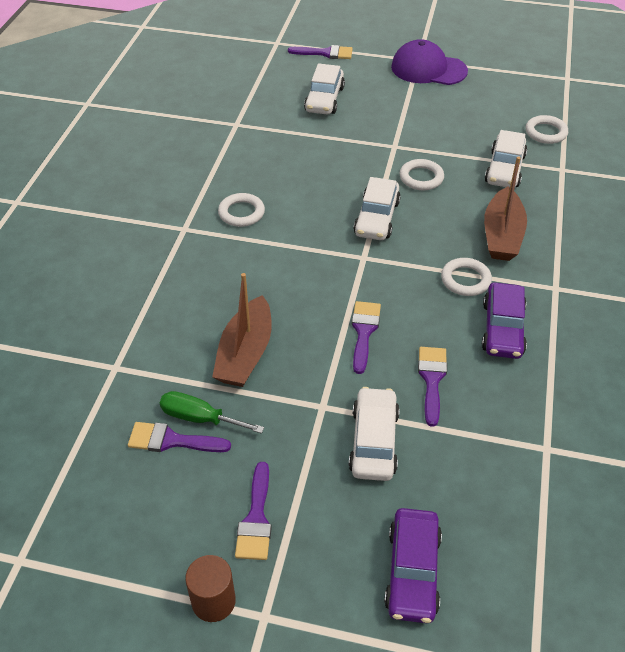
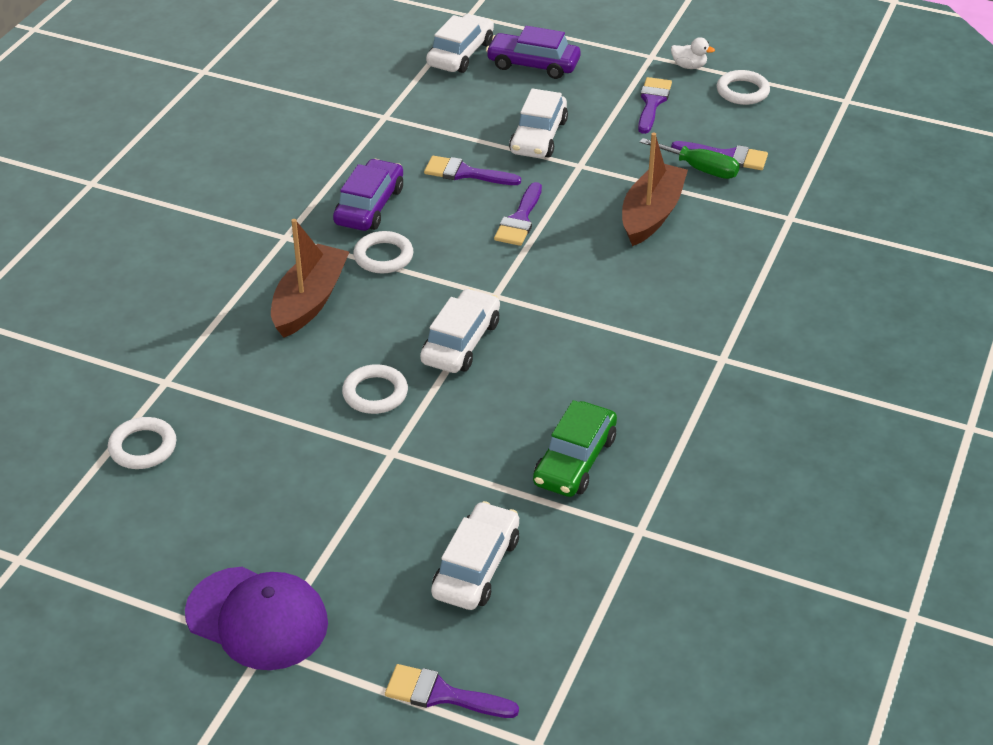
camera: 170 degrees left, 5 degrees down
brown cylinder [185,555,236,622] -> white duck [671,37,715,69]
white ring [218,193,265,227] -> white ring moved to [717,70,770,105]
purple car [384,508,442,623] -> purple car turned 90 degrees counterclockwise [486,26,580,79]
purple brush [418,347,447,427] -> purple brush turned 90 degrees clockwise [424,156,521,185]
white car [485,130,527,187] -> white car moved to [426,14,494,73]
none -> green car [533,400,617,497]

